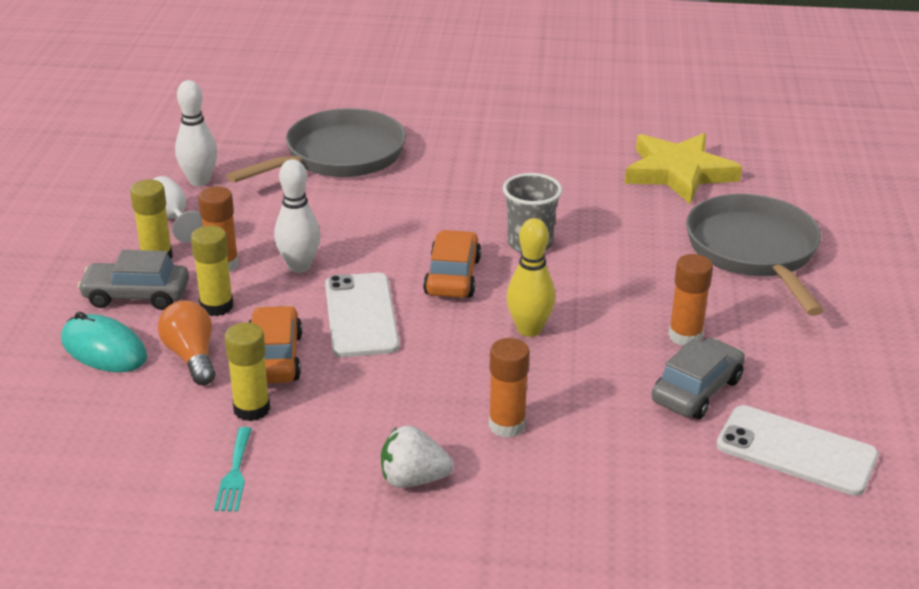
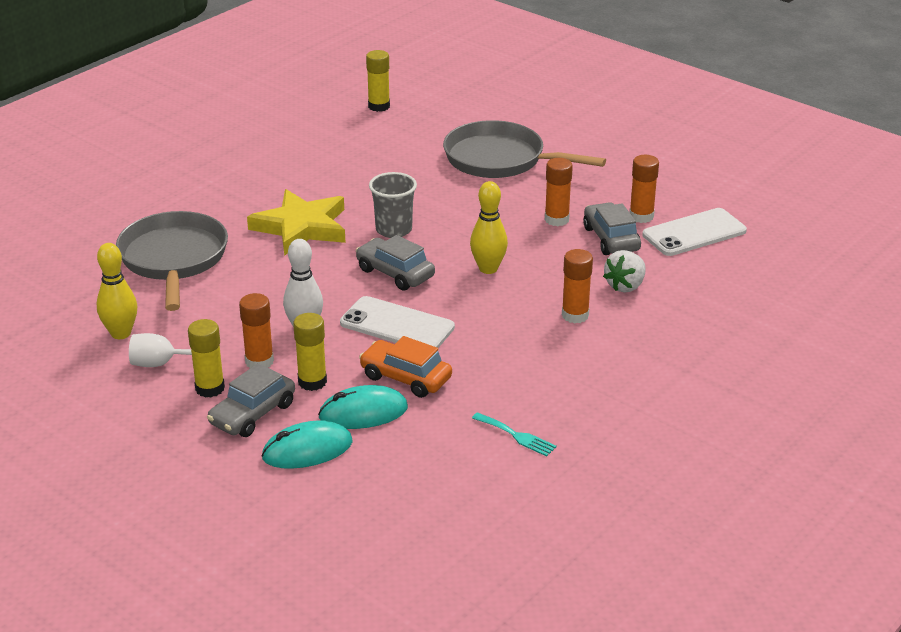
camera: 55 degrees left, 0 degrees up
orange light bulb [158,300,215,385] -> turquoise mouse [318,385,408,429]
white bowling pin [175,80,217,186] -> yellow bowling pin [97,243,137,339]
yellow glue stick [225,322,270,421] -> yellow glue stick moved to [366,50,390,112]
white strawberry [381,425,454,488] -> white strawberry moved to [603,250,646,293]
orange car [423,230,481,298] -> grey car [356,235,435,291]
yellow star [625,133,742,204] -> yellow star moved to [247,189,346,256]
none -> orange glue stick [629,155,659,223]

